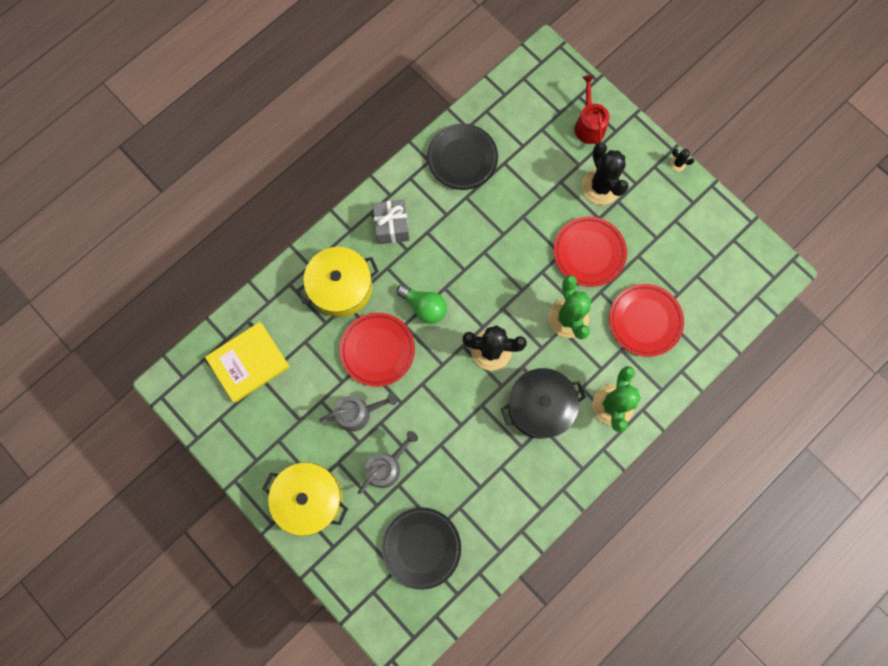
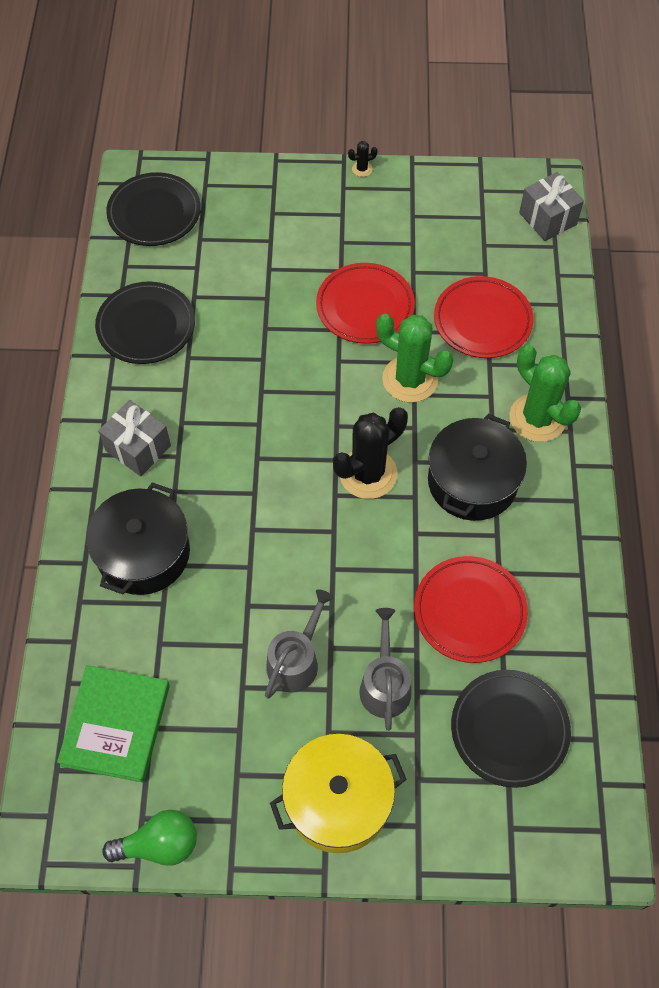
camera: 45 degrees left, 15 degrees down
yellow book [205,322,290,403] -> green book [57,665,170,783]
yellow pot [297,247,379,317] -> black pot [86,482,190,595]
red plate [340,313,415,387] -> red plate moved to [414,556,528,663]
green light bulb [397,284,447,324] -> green light bulb moved to [102,810,197,865]
red watering can [575,75,610,145] -> none
black cactus [582,142,629,205] -> none
none -> black plate [106,172,201,246]
none -> grey gift [519,172,584,241]

